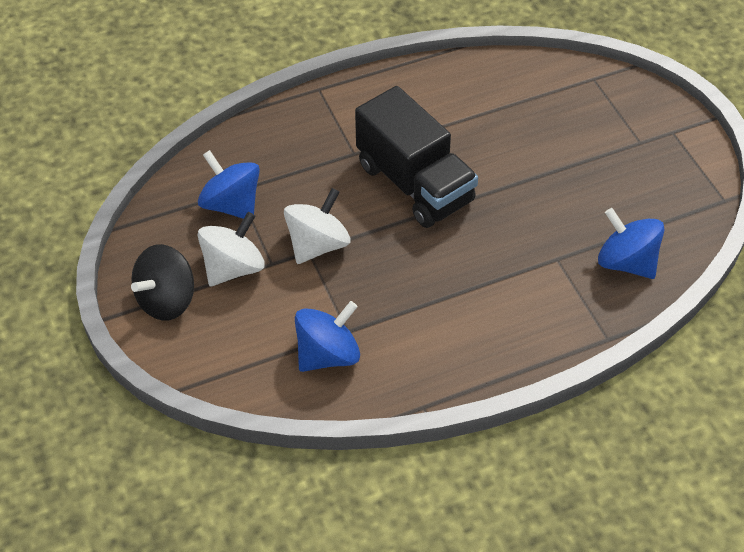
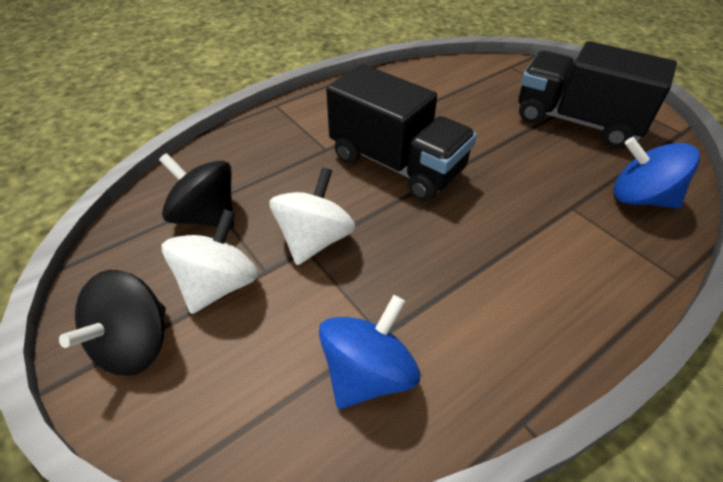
camera: 15 degrees left, 5 degrees down
blue spinning top [198,150,260,219] -> black spinning top [159,153,234,228]
none -> black truck [519,41,677,148]

